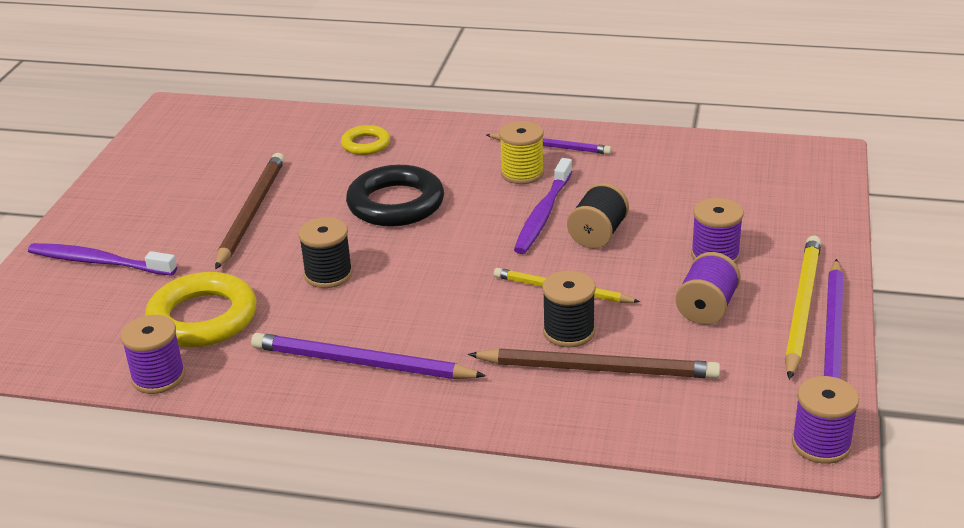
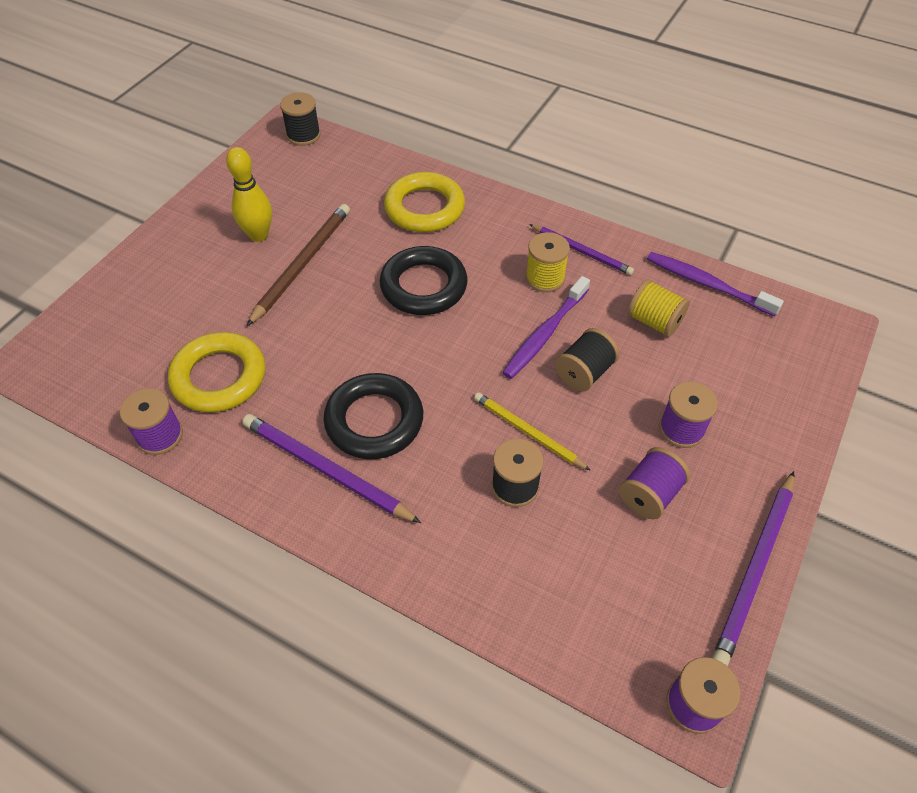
camera: 15 degrees right, 20 degrees up
purple toothbrush [28,243,177,276] -> purple toothbrush moved to [647,252,784,316]
black spool [298,217,353,288] -> black spool moved to [280,92,321,146]
yellow ring [341,125,390,155] -> yellow ring [384,172,465,232], size x1.84
brown pencil [468,348,720,379] -> none
yellow pencil [785,235,821,380] -> none
none -> yellow bowling pin [226,147,272,242]
none -> black ring [323,373,423,459]
none -> yellow spool [627,279,690,337]

